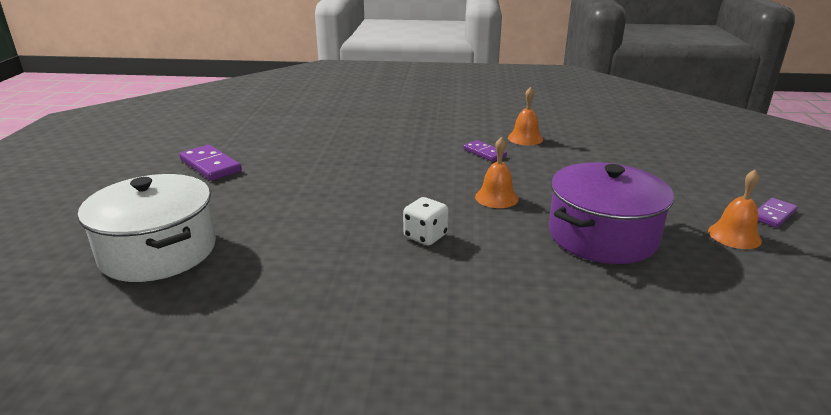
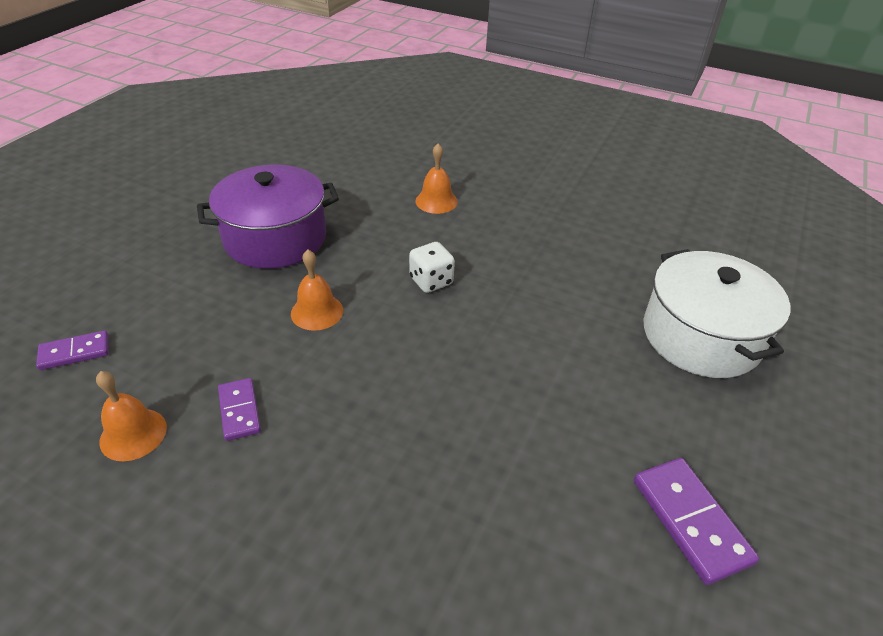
camera: 160 degrees left, 15 degrees up
orange bell [708,170,762,249] -> orange bell moved to [415,144,458,214]
purple domino [757,198,798,228] -> purple domino moved to [36,330,108,370]

